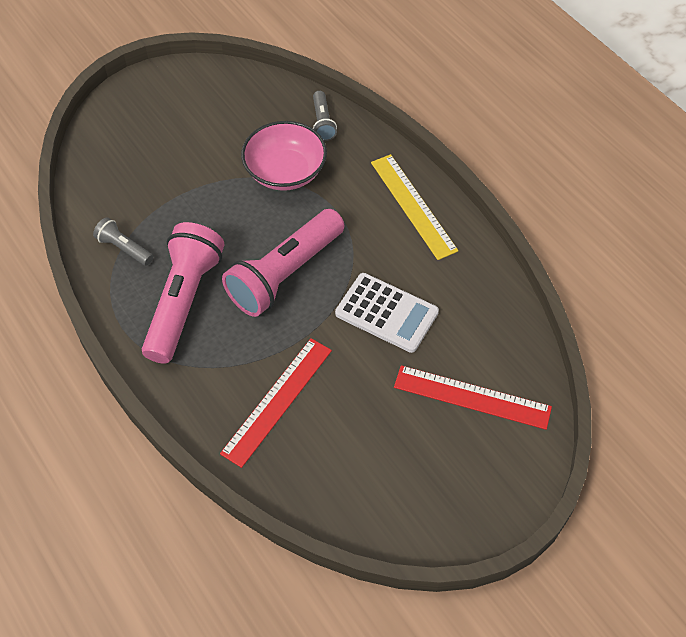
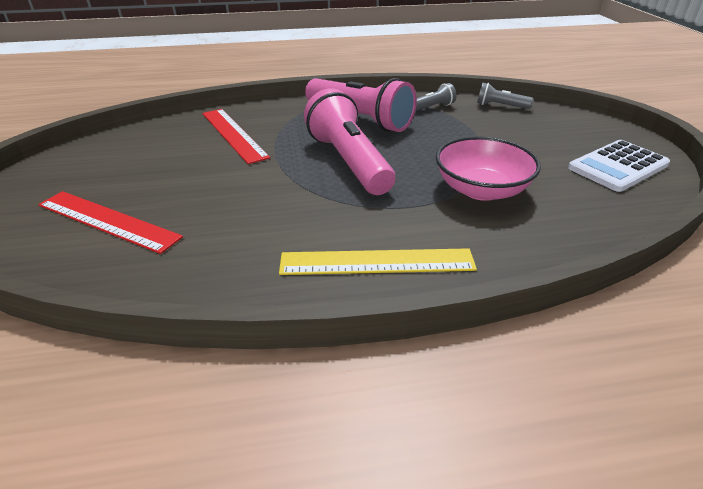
camera: 115 degrees right, 20 degrees down
grey flashlight [313,91,337,141] -> grey flashlight moved to [477,82,533,109]
white calculator [335,273,439,353] -> white calculator moved to [568,140,670,192]
red ruler [394,365,552,430] -> red ruler turned 75 degrees clockwise [38,191,183,254]

